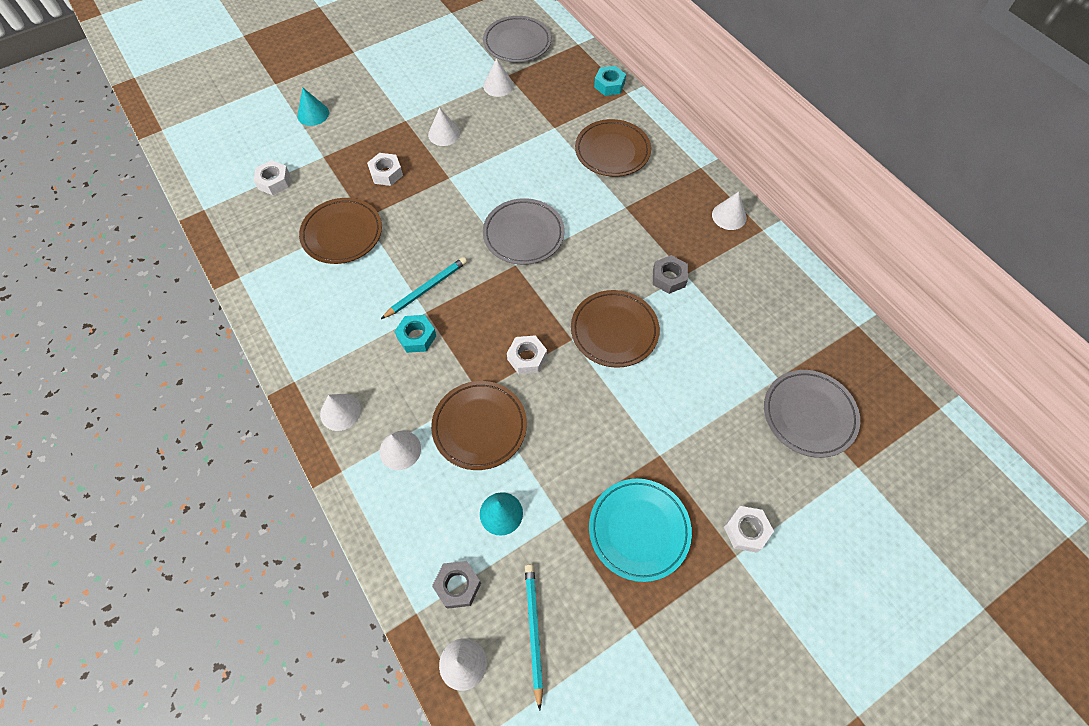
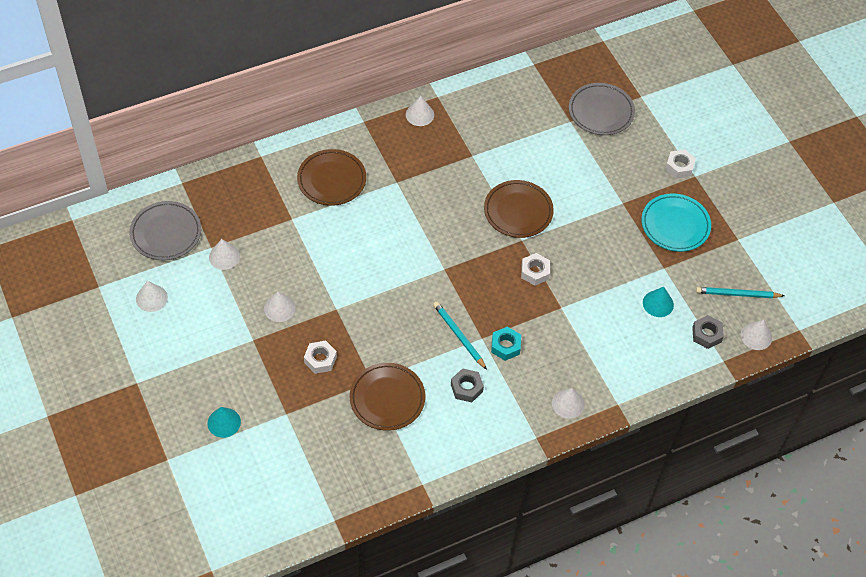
camera: 85 degrees left, 5 degrees down
white nut [254,160,290,195] -> none
white cone [380,431,421,470] -> white cone moved to [136,281,168,312]
brown plate [431,381,527,470] -> none
grey plate [483,198,565,265] -> none
turquoise nut [594,66,626,96] -> none
grey nut [653,255,688,294] -> grey nut moved to [451,368,484,402]

